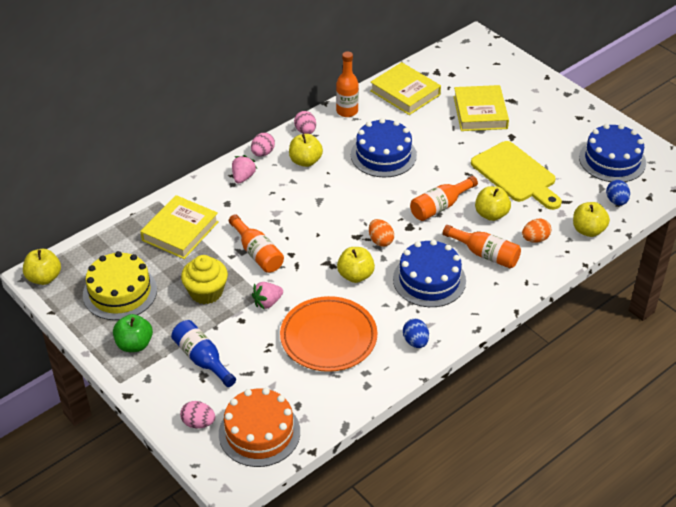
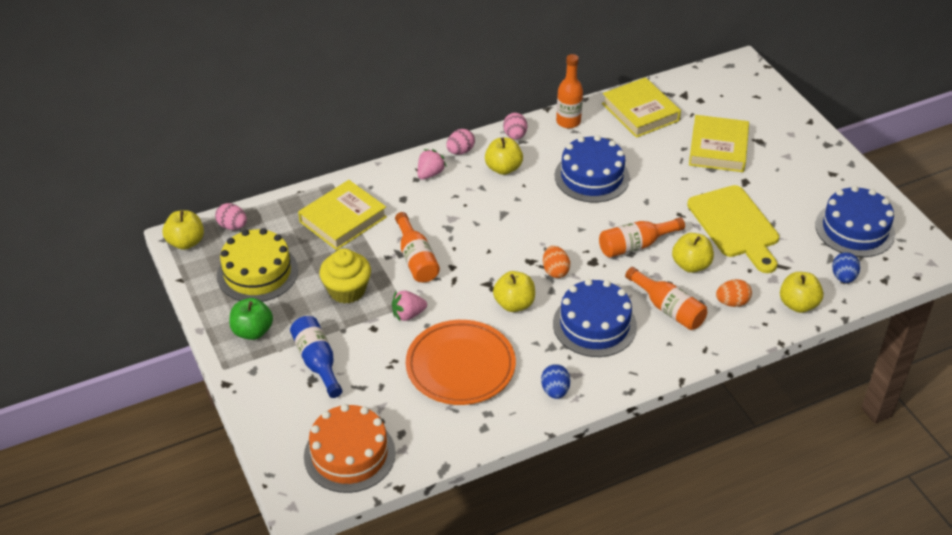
camera: 15 degrees right, 0 degrees up
pink egg [180,401,215,428] -> pink egg moved to [215,203,247,230]

